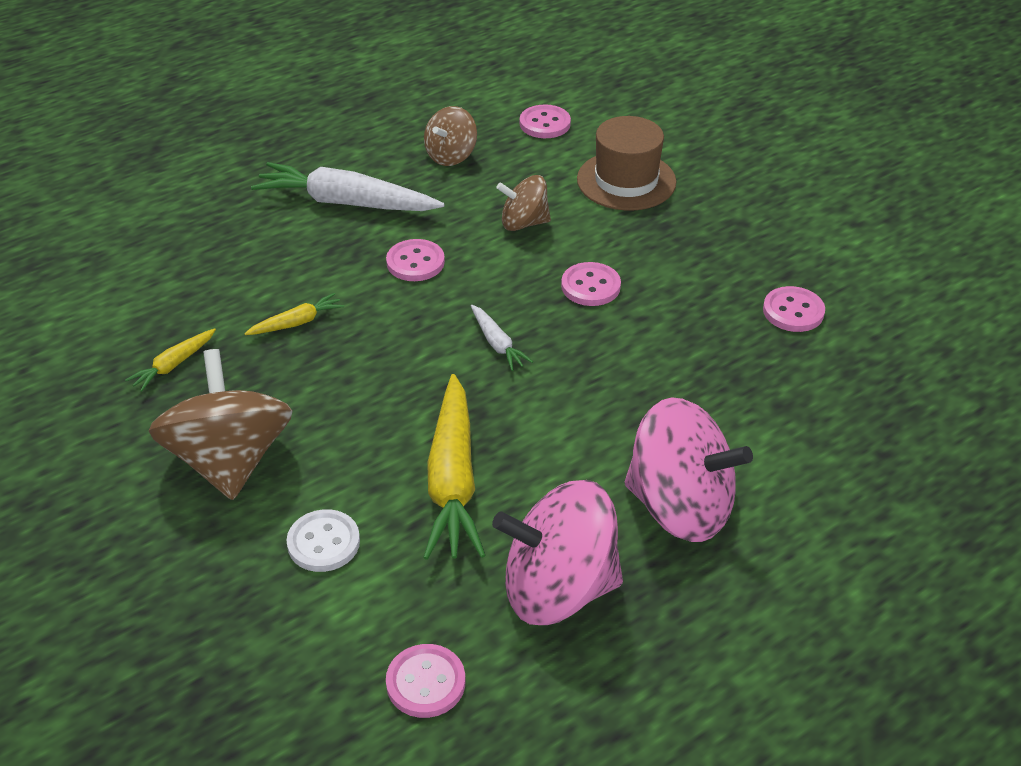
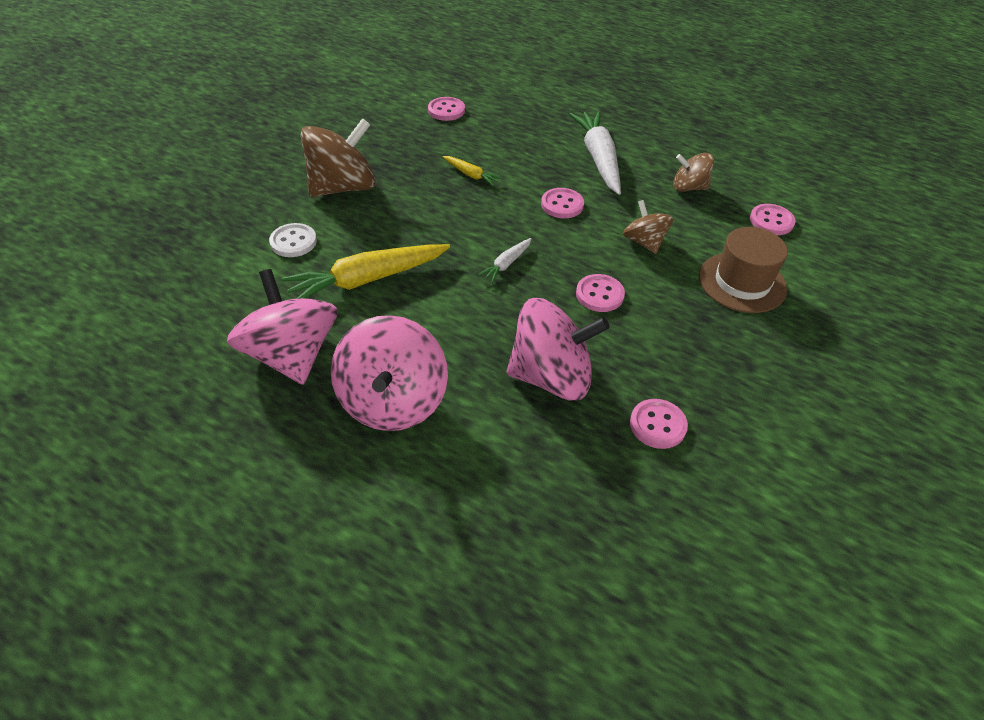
camera: 65 degrees right, 5 degrees up
yellow carrot [125,328,216,392] -> none
pink button [386,644,466,718] -> pink button moved to [428,97,465,121]
none -> pink spinning top [506,298,609,400]

